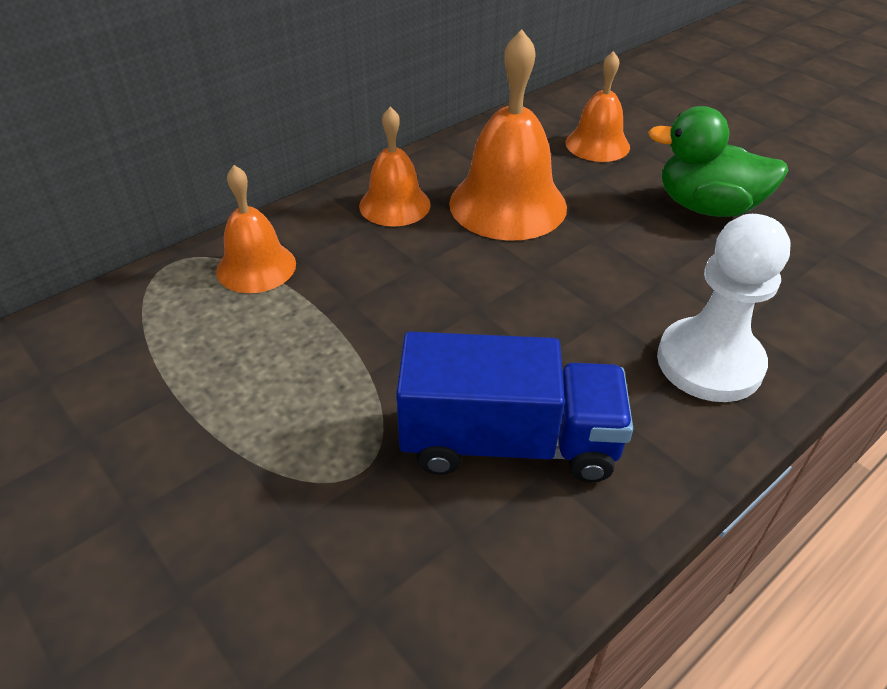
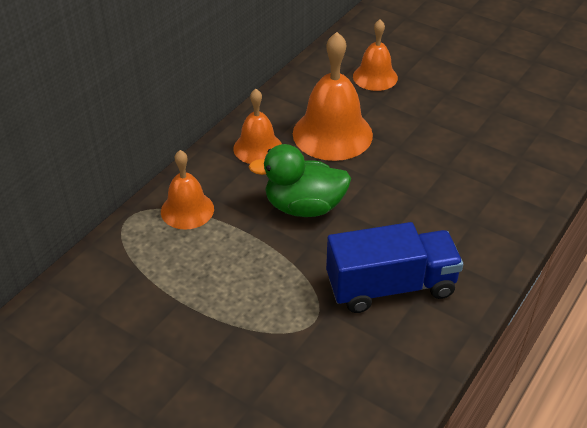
camera: 15 degrees left, 0 degrees up
green duck [648,106,788,217] -> green duck moved to [248,144,351,217]
white pawn [657,214,790,402] -> none

